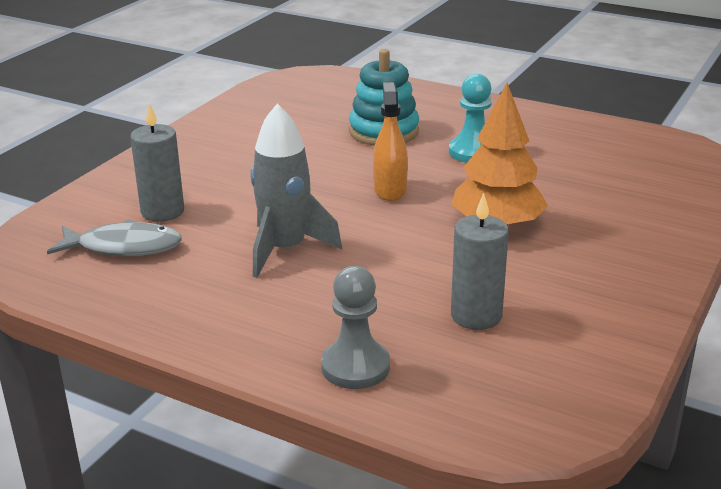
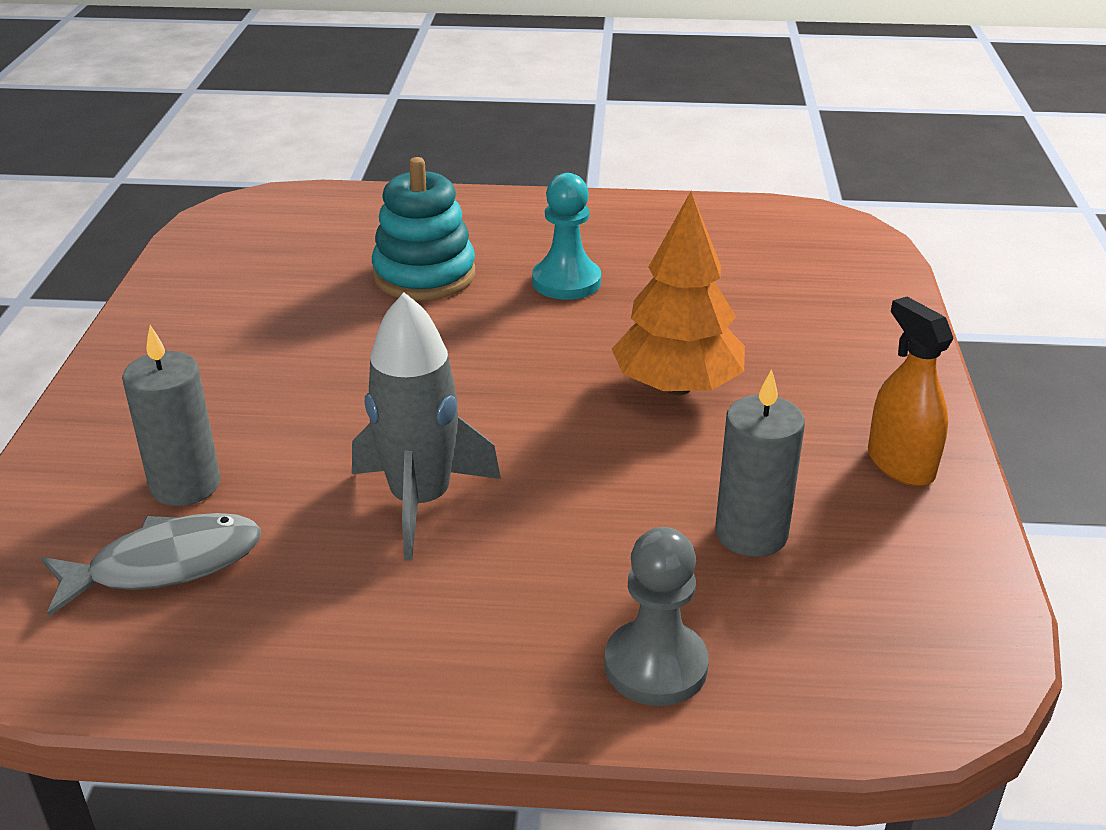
camera: 25 degrees left, 5 degrees up
orange spray bottle [373,82,408,201] -> orange spray bottle moved to [868,297,953,486]

